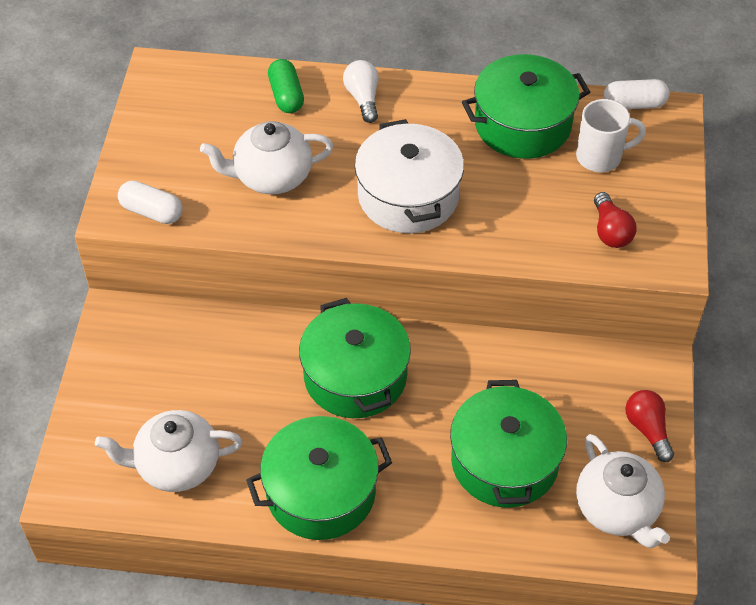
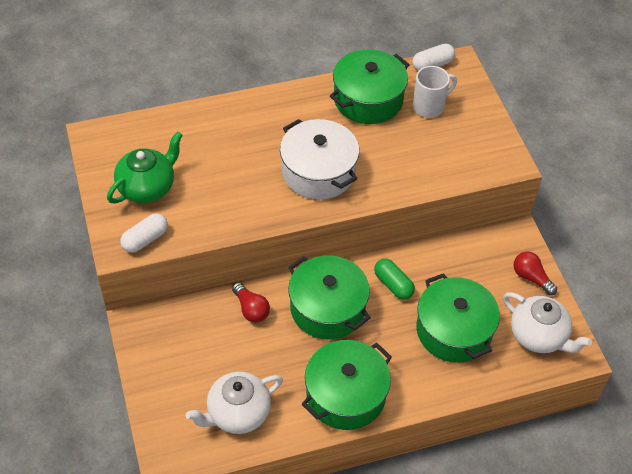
camera: 25 degrees left, 0 degrees up
white capsule [118,181,183,224] -> white capsule turned 45 degrees counterclockwise [120,213,168,253]
white teapot [200,121,333,194] -> none
green capsule [268,59,304,113] -> green capsule moved to [374,259,415,300]
white light bulb [343,60,379,123] -> none
red light bulb [594,192,636,248] -> red light bulb moved to [232,283,270,322]
none -> green teapot [107,132,183,203]

